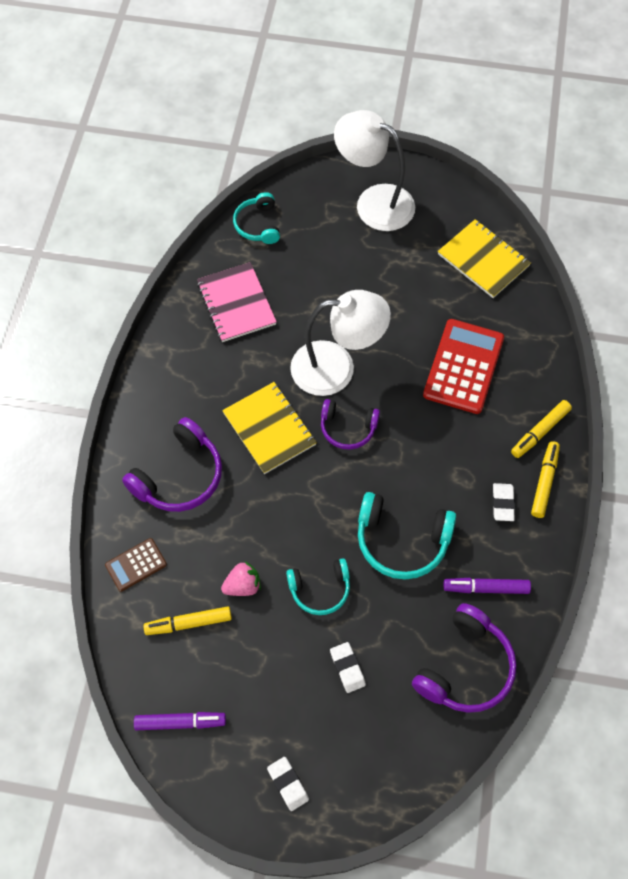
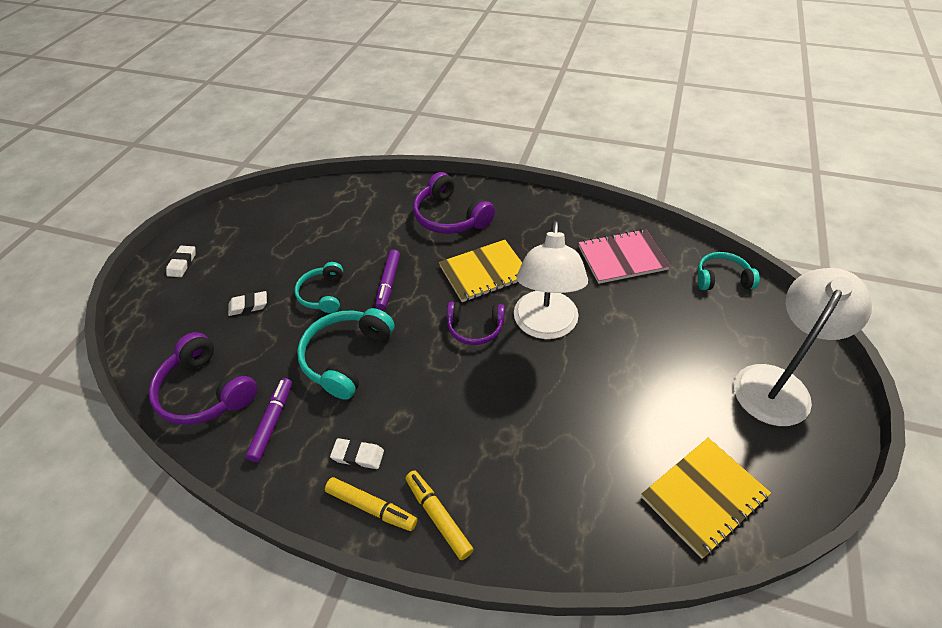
camera: 100 degrees right, 15 degrees down
brown calculator [105,538,167,592] -> none
purple marker [134,712,226,730] -> purple marker moved to [375,250,400,310]
yellow marker [143,606,232,635] -> none
pink strawberry [221,561,261,596] -> none
white eraser [267,757,309,811] -> white eraser turned 60 degrees counterclockwise [166,246,196,277]
purple headphones [321,399,380,450] -> purple headphones turned 105 degrees counterclockwise [447,302,505,345]
red calculator [423,319,504,414] -> none

